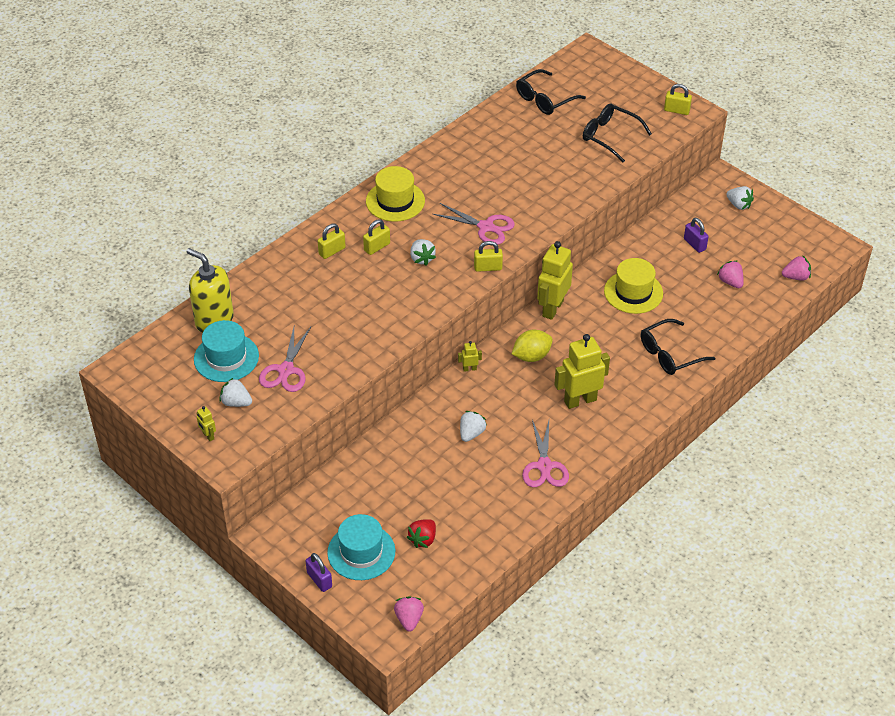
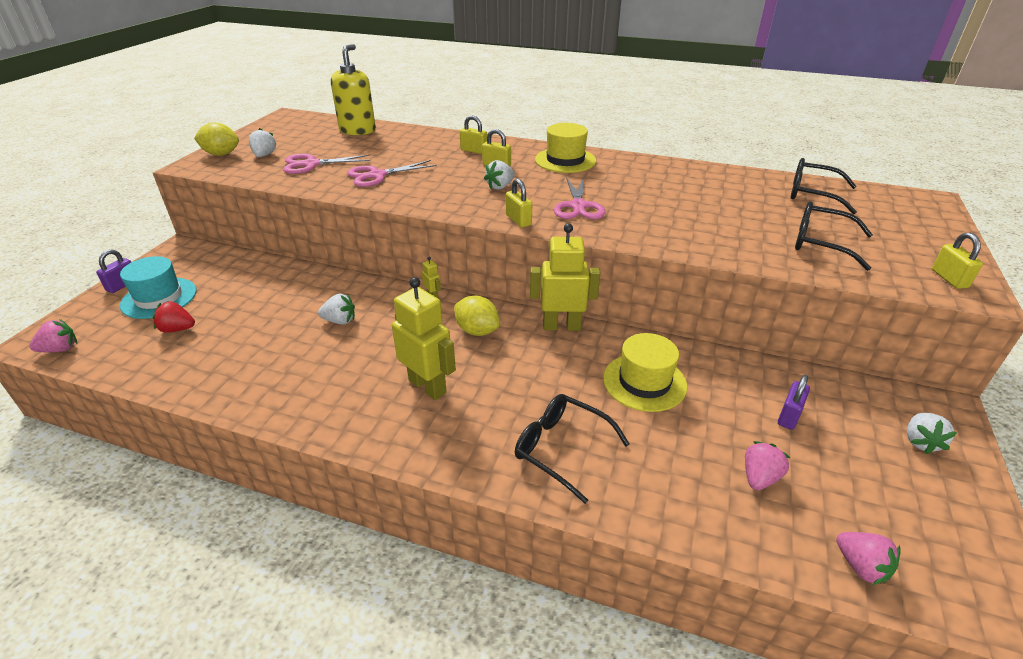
camera: 65 degrees right, 10 degrees down
turquoise hat [194,320,259,382] -> none
yellow robot [197,406,216,441] -> yellow lemon [194,122,239,156]
pink scissors [522,420,569,487] -> pink scissors moved to [347,160,437,187]
black glasses [583,103,652,163] -> black glasses turned 75 degrees counterclockwise [795,201,873,271]

